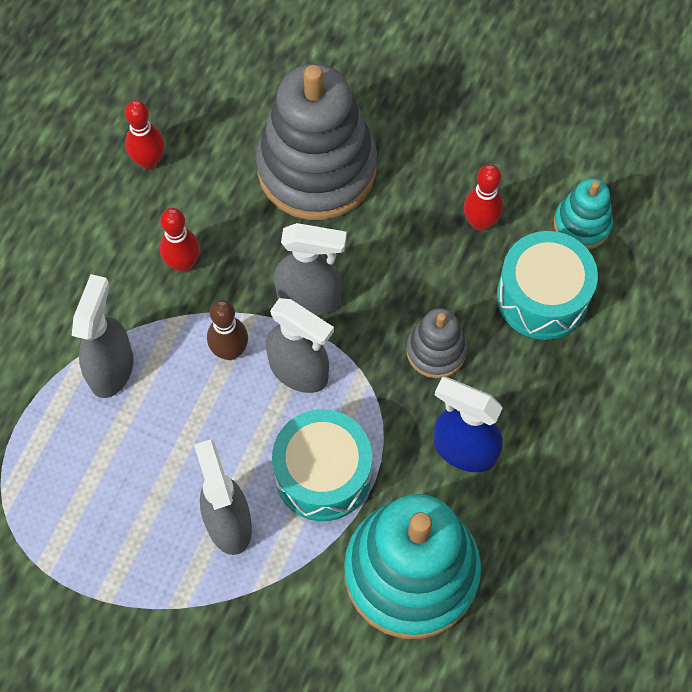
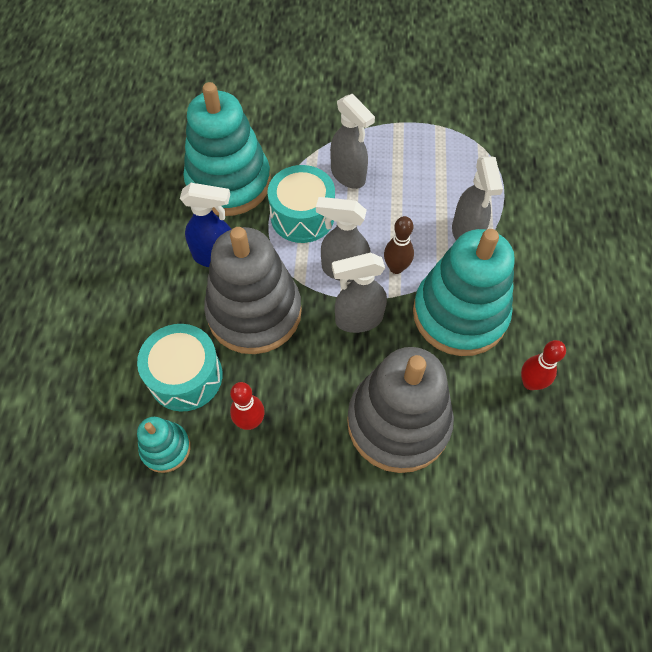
camera: 160 degrees right, 5 degrees down
red bowling pin [160,208,200,272] -> turquoise stacking toy [413,229,515,356]
grey stacking toy [406,308,467,378] -> grey stacking toy [204,227,302,354], size x2.10

